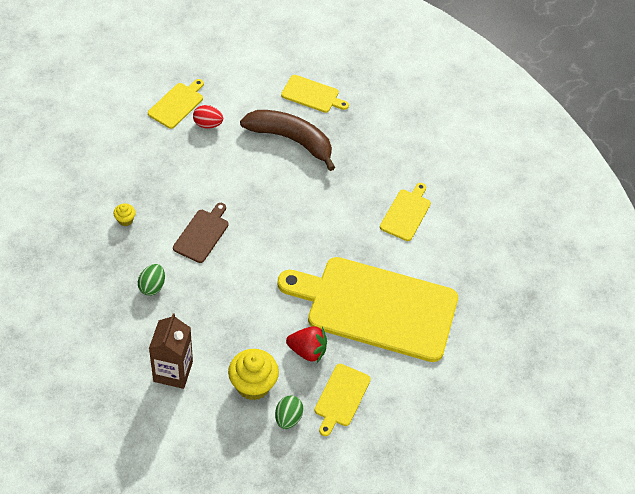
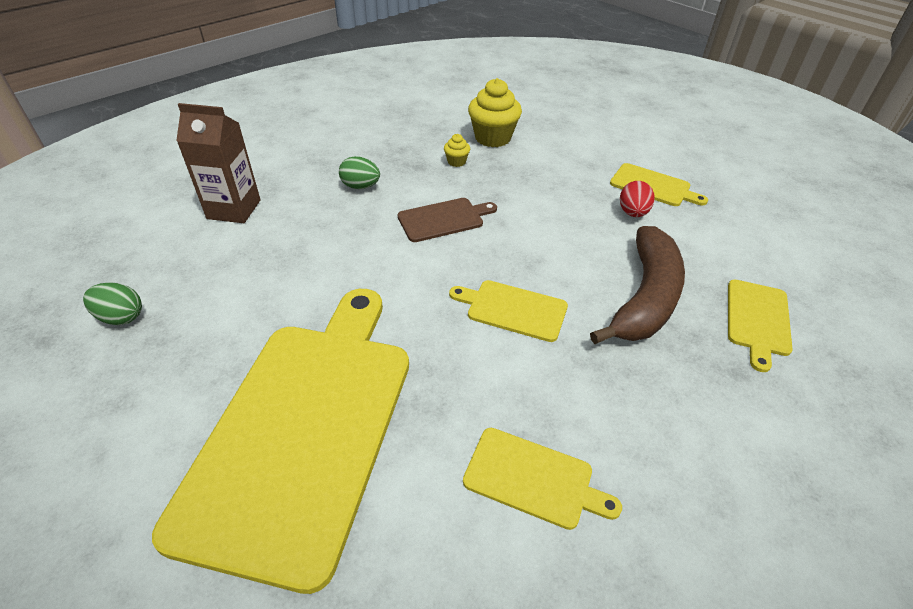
camera: 90 degrees right, 10 degrees down
brown cutting board [173,203,229,263] -> brown cutting board turned 45 degrees counterclockwise [397,198,497,242]
yellow cupcake [228,349,279,400] -> yellow cupcake moved to [468,78,522,147]
red strawberry [286,326,327,363] -> none
yellow cutting board [315,364,371,436] -> yellow cutting board moved to [449,280,568,342]

